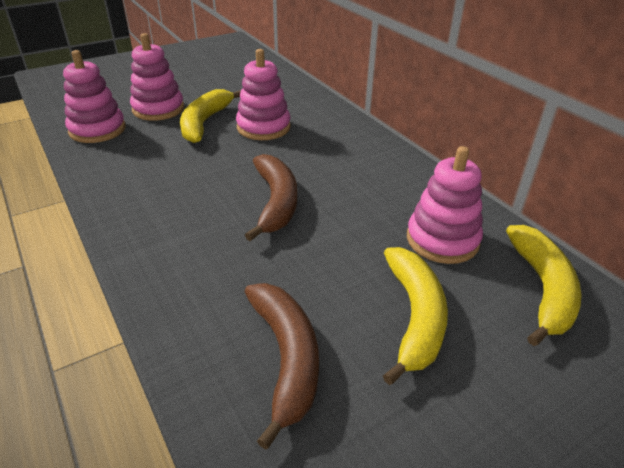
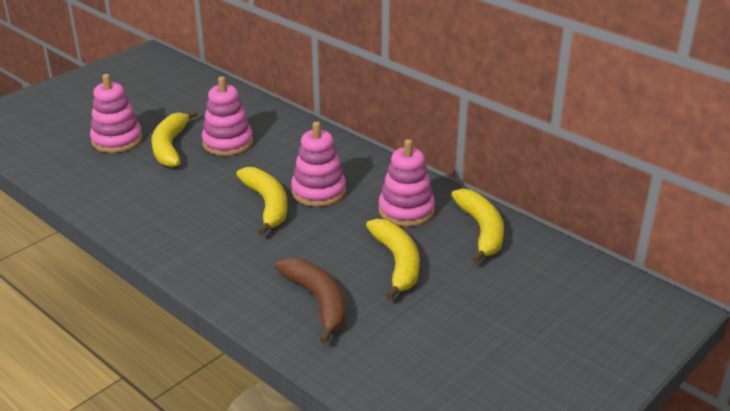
camera: 15 degrees left, 5 degrees down
pink stacking toy [63,50,126,143] -> pink stacking toy moved to [291,121,346,207]
brown banana [245,154,297,241] -> yellow banana [236,167,287,235]

